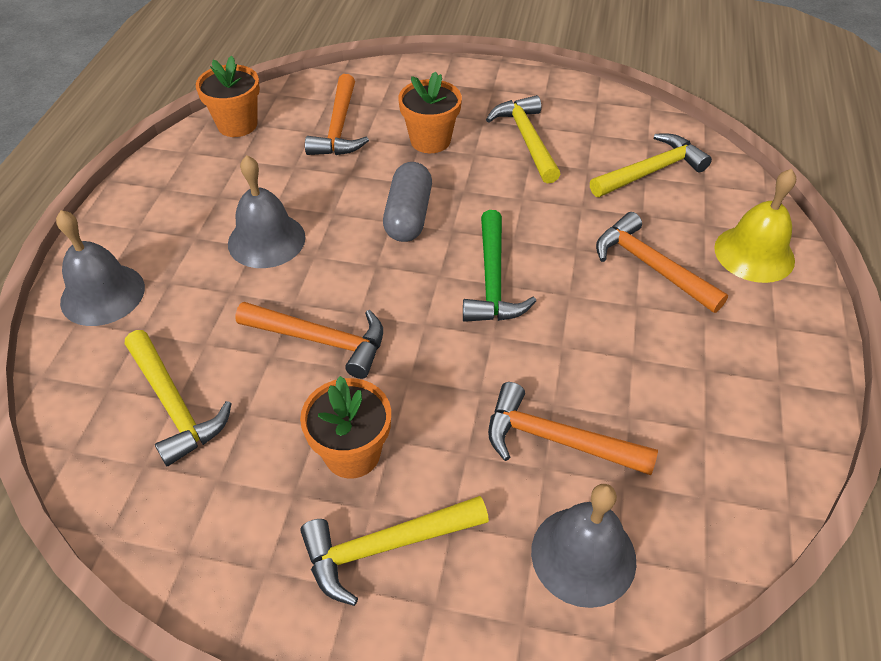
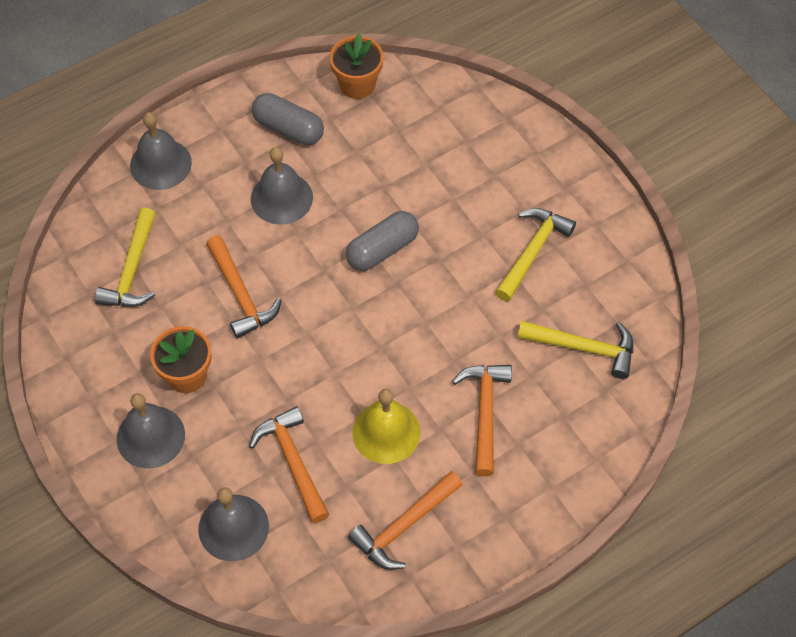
camera: 45 degrees right, 10 degrees up
yellow hammer [300,496,489,606] -> grey bell [117,393,185,469]
orange hammer [305,74,369,155] -> orange hammer moved to [348,471,463,570]
orange flower pot [398,71,462,153] -> none
green hammer [463,210,536,322] -> none
yellow bell [714,169,796,283] -> yellow bell moved to [352,389,421,464]
none -> grey capsule [252,93,324,145]

